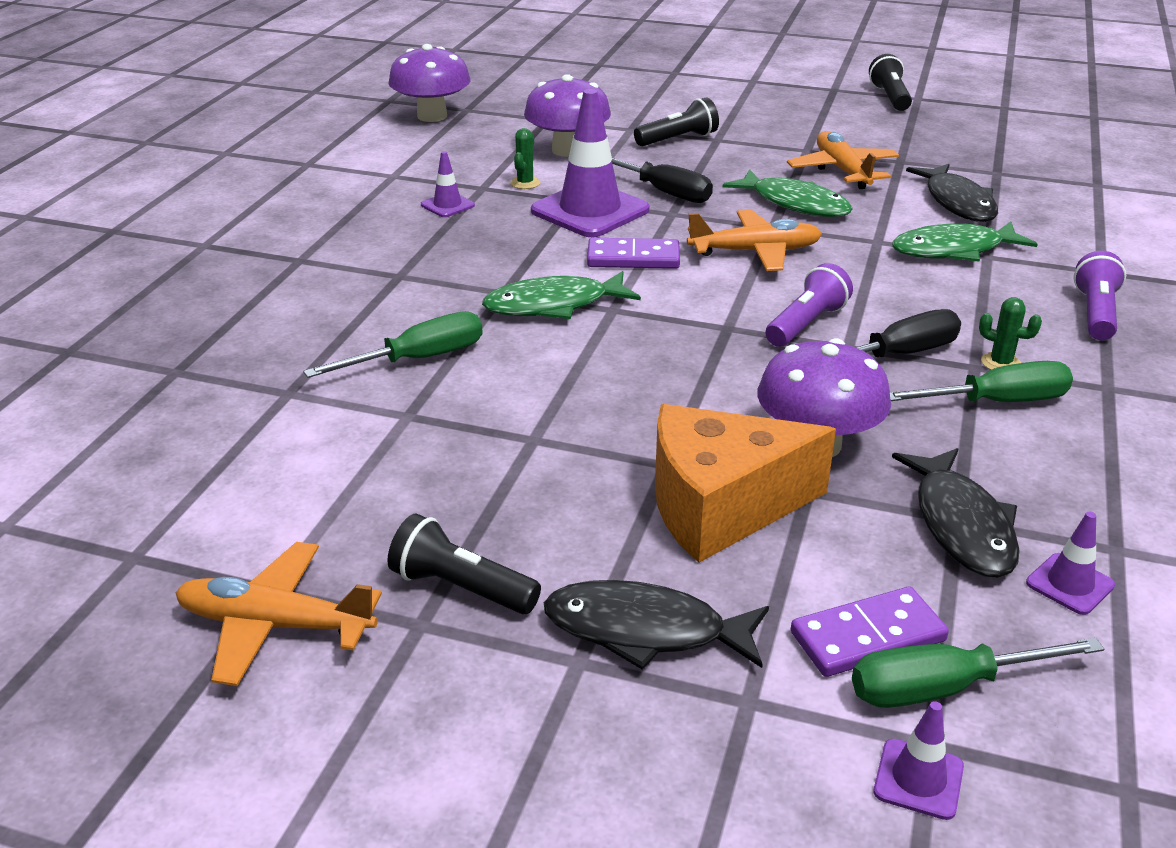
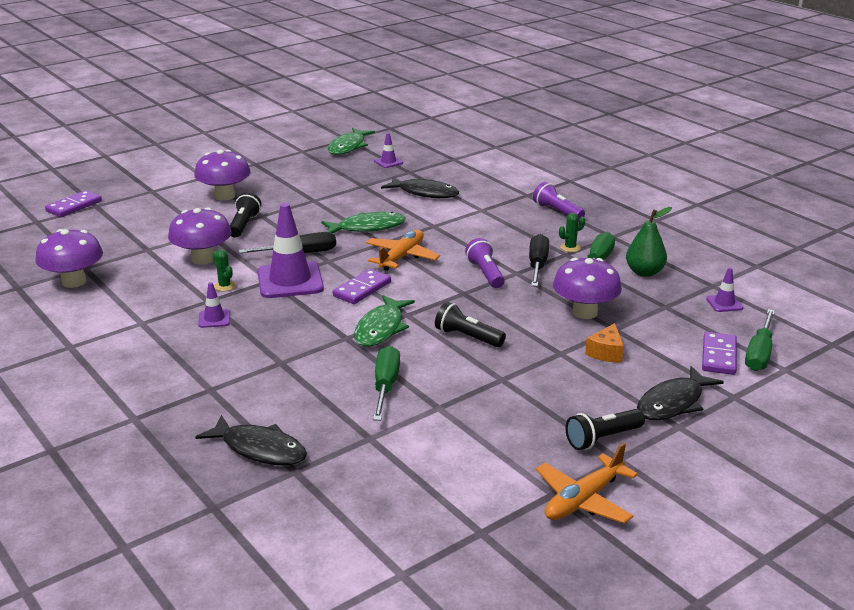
camera: 55 degrees left, 5 degrees down
orange cheese [655,404,836,563] -> orange cheese [585,323,624,363], size x0.47
orange plane [787,131,899,189] -> none
black flashlight [869,54,912,111] -> black flashlight moved to [435,302,506,347]
purple traffic cone [874,701,964,820] -> purple traffic cone moved to [374,133,403,168]
green fish [892,221,1038,262] -> green fish moved to [328,128,375,155]
black fish [892,448,1020,578] -> black fish moved to [196,415,307,465]
none -> purple domino [45,190,102,217]
none -> purple mushroom [194,150,251,201]
none -> green pear [626,207,672,277]

